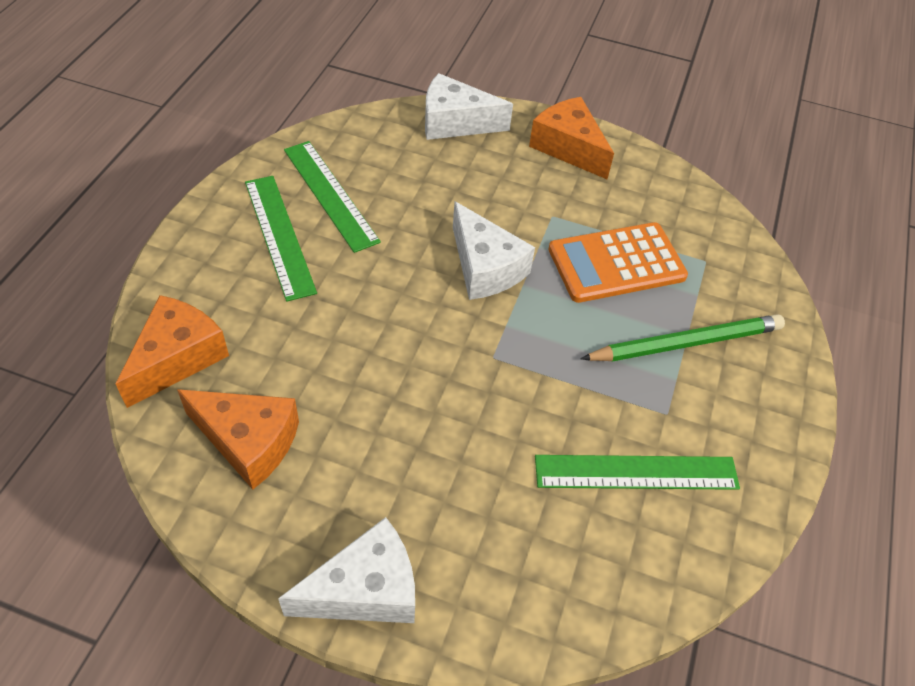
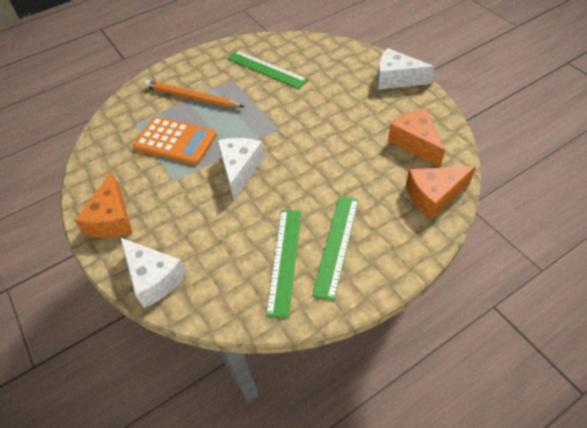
camera: 135 degrees left, 0 degrees up
green pencil [580,314,785,362] -> orange pencil [144,80,244,107]

